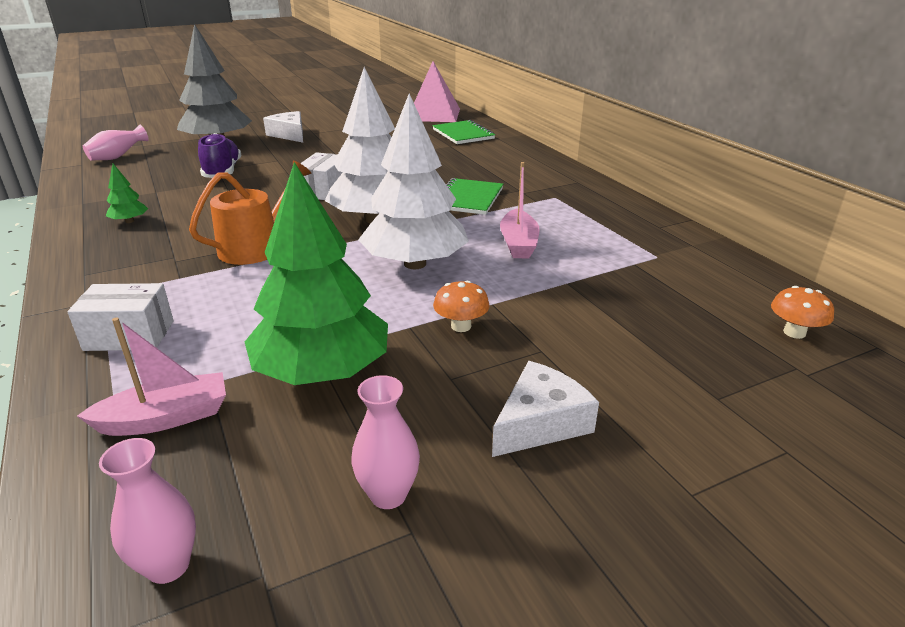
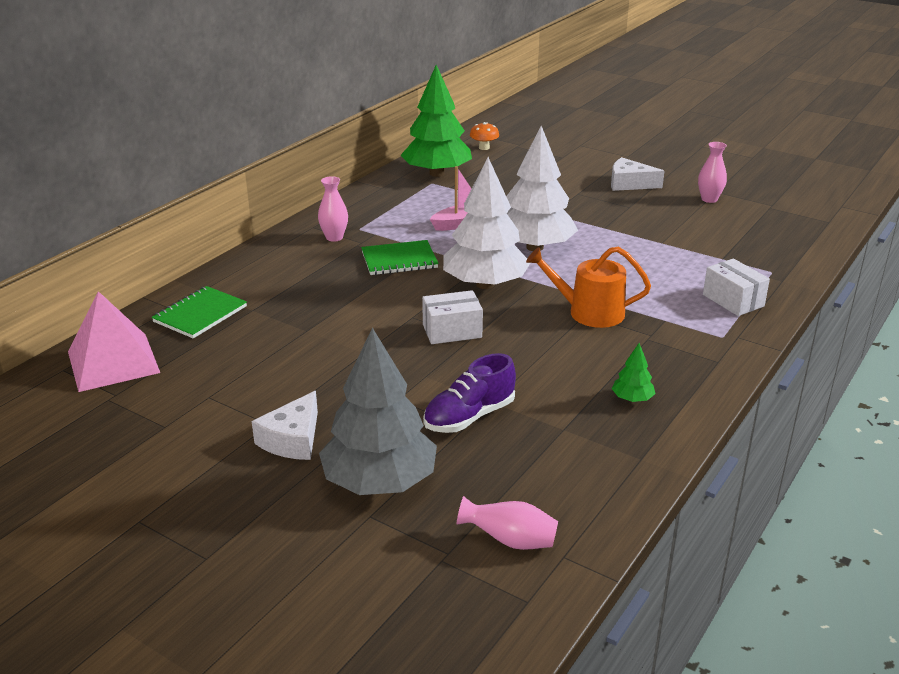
camera: 120 degrees left, 0 degrees up
pink boat [77,317,226,436] -> none
pink vase [99,438,196,584] -> pink vase moved to [318,176,348,242]
green tree [245,162,388,385] -> green tree moved to [400,65,472,177]
orange mushroom [433,280,490,332] -> none

